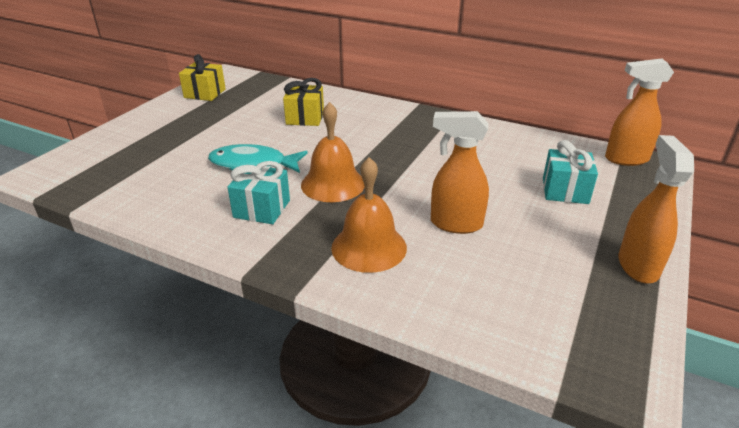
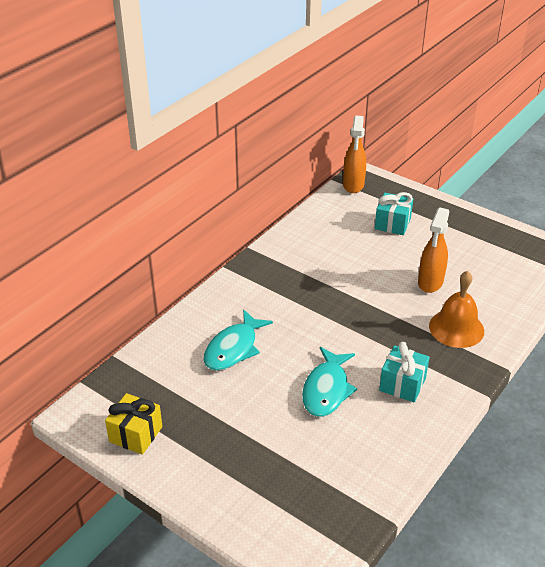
camera: 80 degrees left, 5 degrees up
yellow gift [283,78,324,126] -> turquoise fish [204,309,273,371]
orange bell [301,102,365,202] -> none
orange spray bottle [618,135,694,283] -> none

